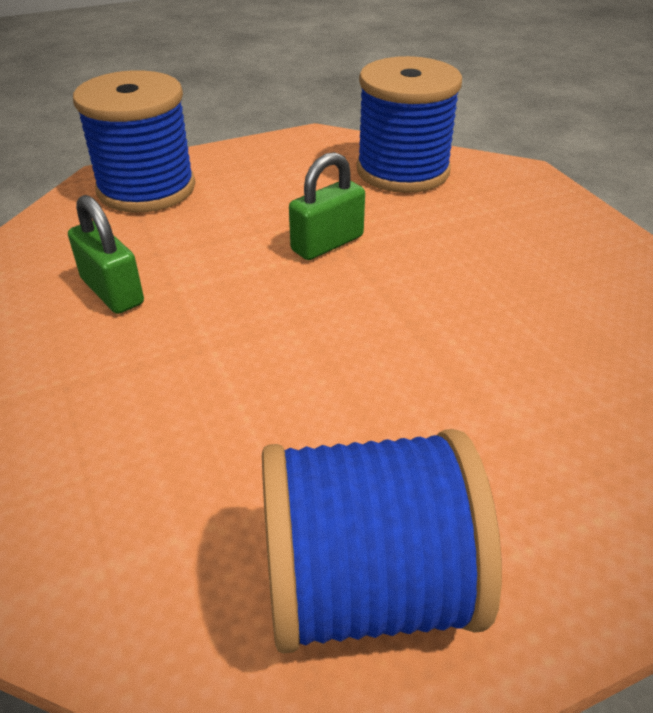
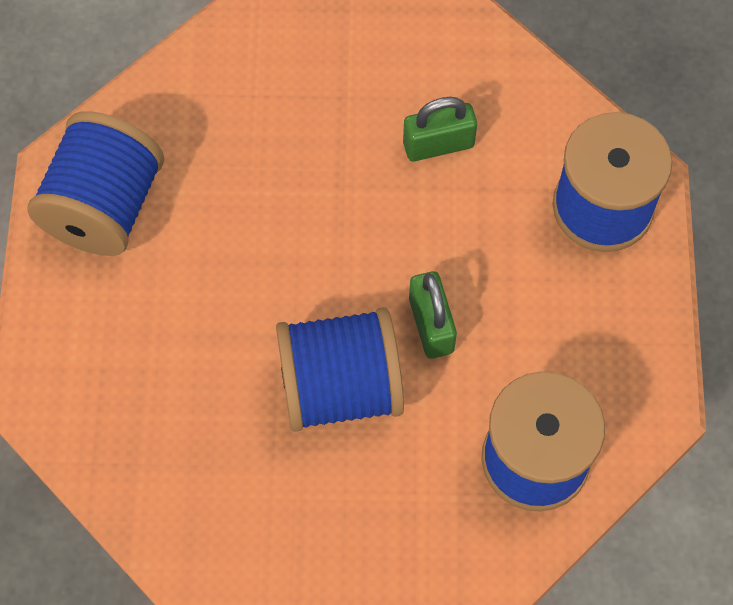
camera: 115 degrees right, 25 degrees up
none -> blue spool [276,307,404,432]

